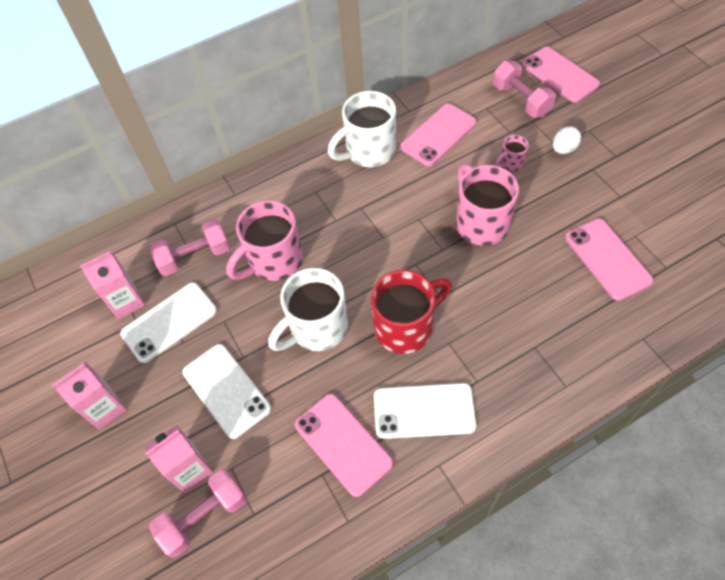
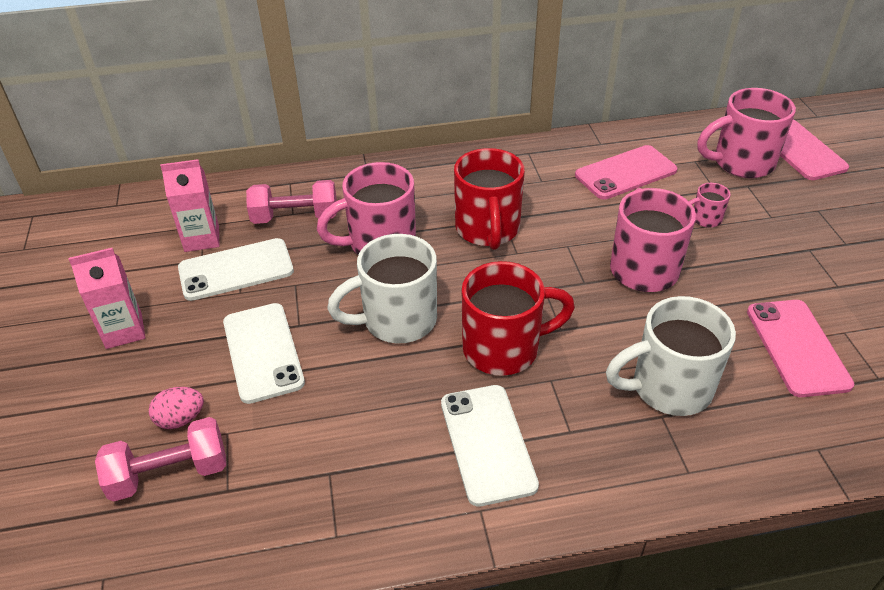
camera: 15 degrees right, 15 degrees down
pink carton [145,425,213,493] -> pink egg [149,387,204,429]
pink phone [295,394,393,497] -> none
white mug [328,91,396,167] -> white mug moved to [606,296,736,416]
white phone [374,383,476,439] -> white phone turned 60 degrees clockwise [441,385,539,507]
pink dumbbell [493,61,556,118] -> pink mug [697,88,796,178]
white egg [553,126,581,154] -> none
none -> red mug [454,148,525,250]

